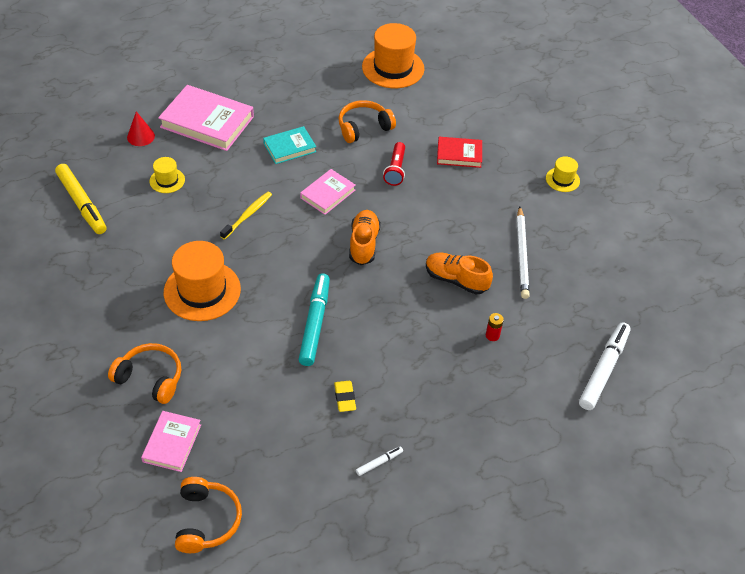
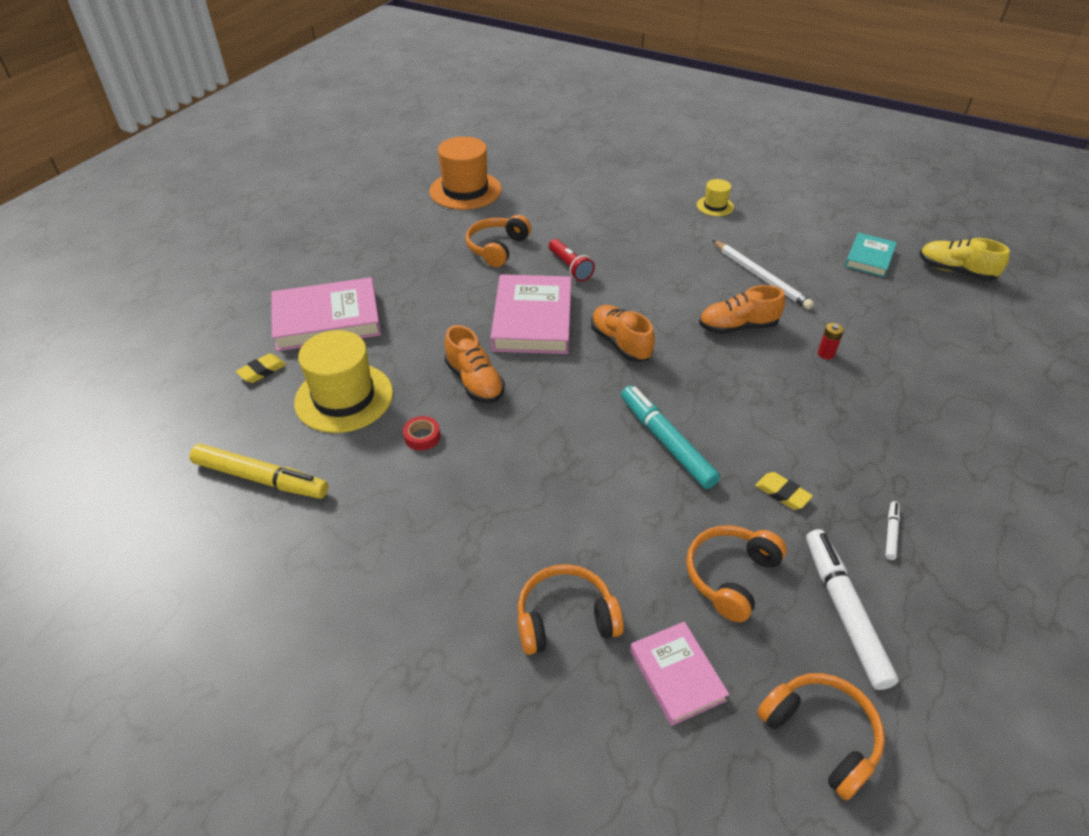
camera: 35 degrees left, 5 degrees down
red cone [127,111,155,146] -> yellow eraser [236,353,286,383]
yellow hat [150,157,185,193] -> yellow hat [294,330,393,433], size x2.00
orange hat [164,241,241,321] -> none
yellow toothbrush [220,192,272,240] -> orange shoe [445,325,505,403]
turquoise book [263,126,316,164] -> turquoise book moved to [845,233,897,277]
pink book [300,169,355,215] -> pink book [490,274,572,354], size x1.76
red book [437,137,482,168] -> none
white marker [579,322,631,410] -> white marker moved to [806,529,899,690]
none -> red tape [403,416,440,451]
none -> orange headphones [686,525,787,622]
none -> yellow shoe [920,238,1010,281]

